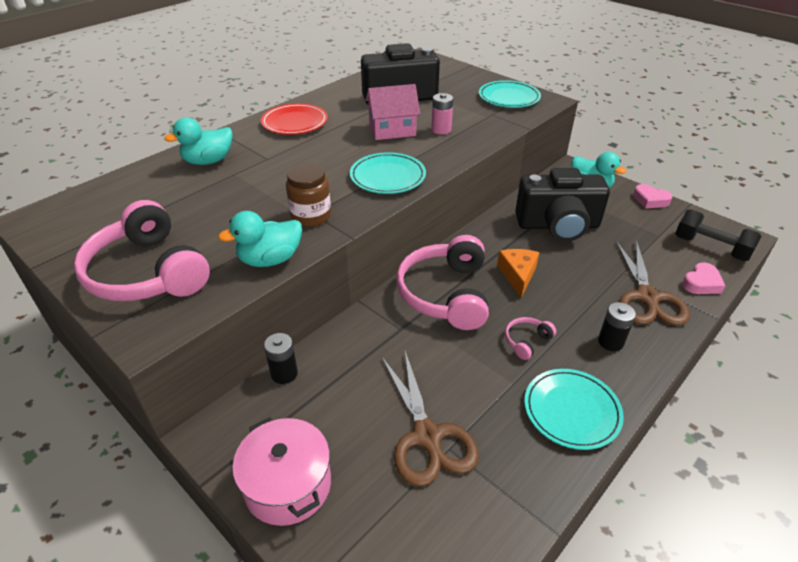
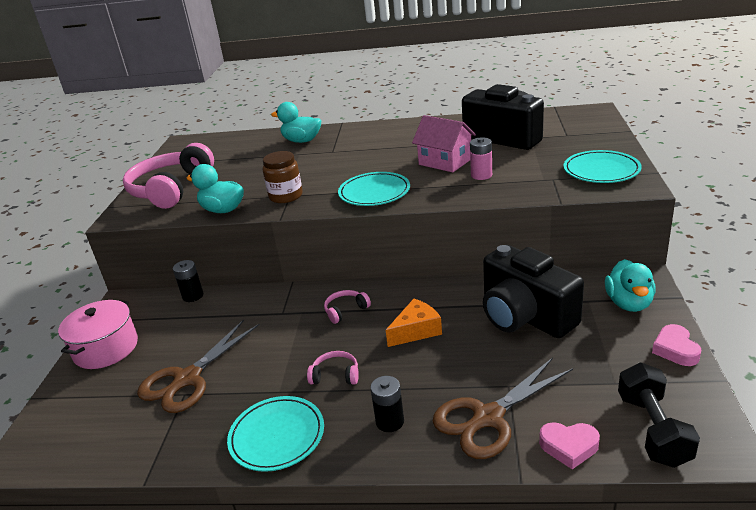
camera: 55 degrees right, 10 degrees down
red plate [261,103,328,135] -> none
pink headphones [396,235,489,330] -> pink headphones [324,290,371,324], size x0.43

